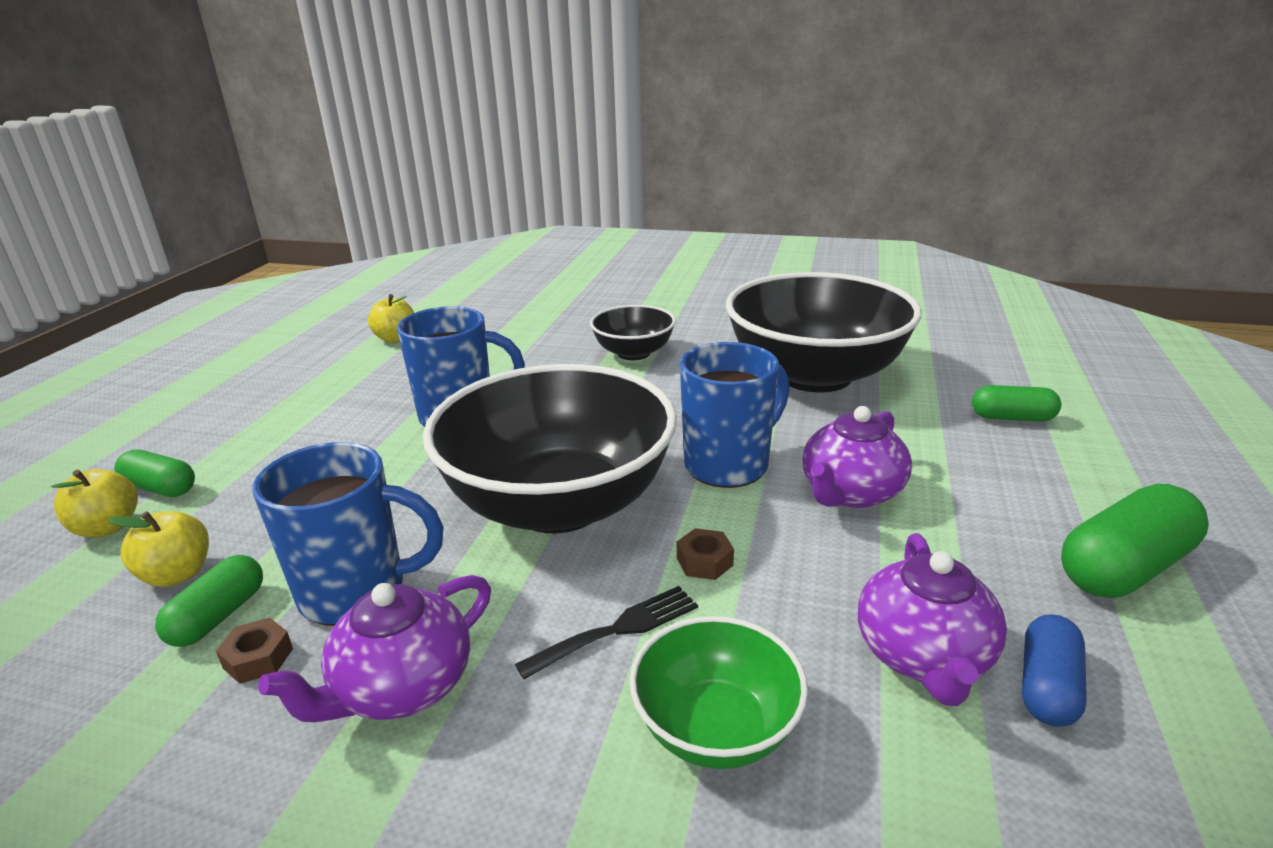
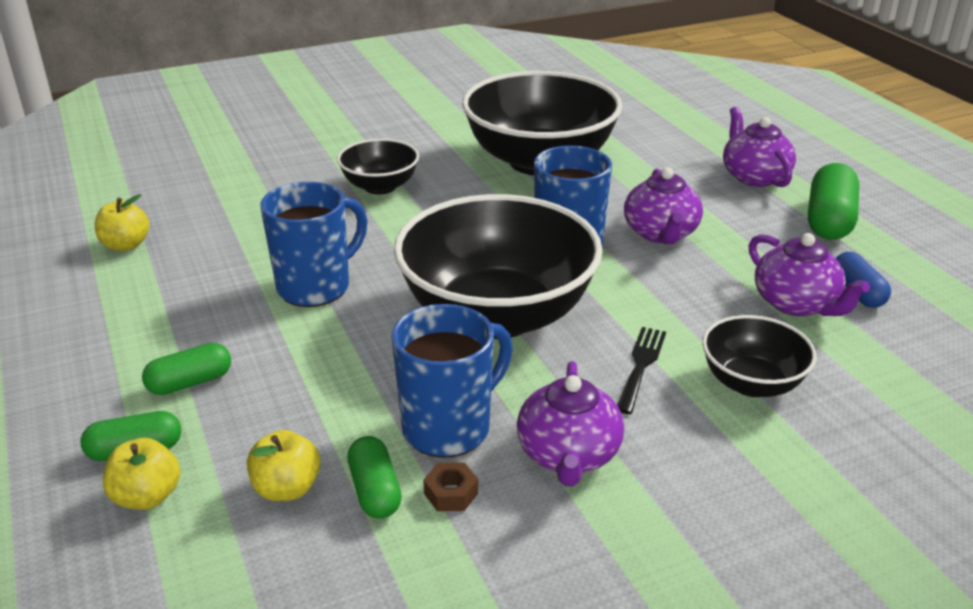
camera: 40 degrees left, 5 degrees up
green bowl [630,616,808,769] -> black bowl [702,315,816,397]
brown nut [677,528,734,580] -> none
green capsule [972,385,1061,422] -> green capsule moved to [142,343,231,395]
none -> purple teapot [723,107,796,187]

